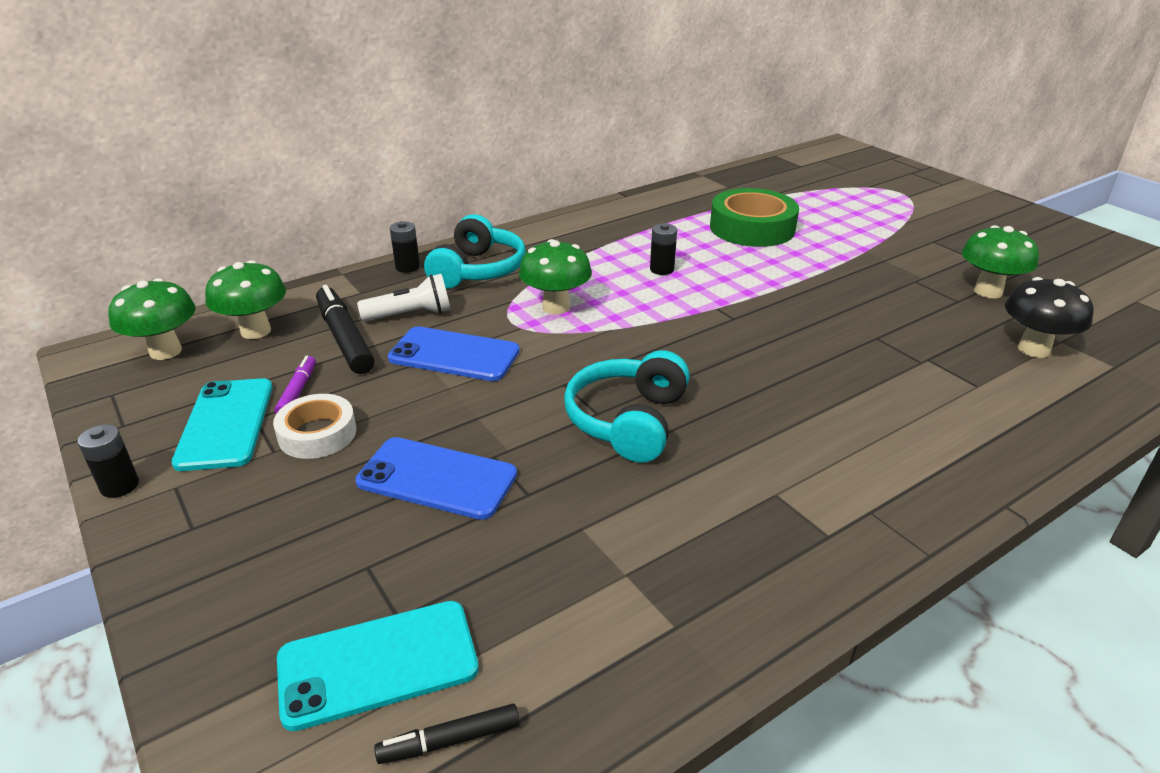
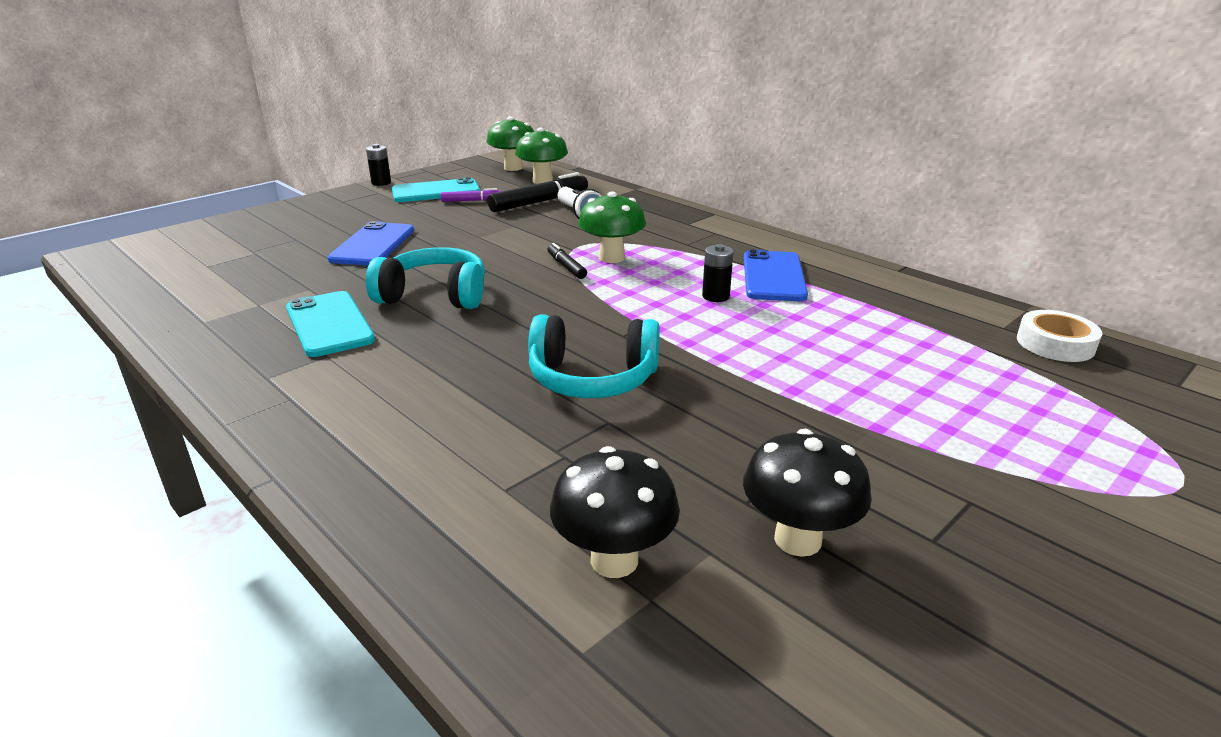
camera: 80 degrees right, 5 degrees down
white tape [273,394,356,459] -> white tape moved to [1017,310,1102,362]
turquoise phone [277,601,479,731] -> turquoise phone moved to [286,291,375,357]
black marker [374,704,520,764] -> black marker moved to [547,243,587,279]
blue phone [388,326,520,381] -> blue phone moved to [744,249,808,301]
black battery [390,221,420,273] -> none
turquoise headphones [424,214,526,289] -> turquoise headphones moved to [528,314,660,398]
green tape [710,188,799,247] -> none
green mushroom [962,225,1039,298] -> black mushroom [743,429,872,557]

